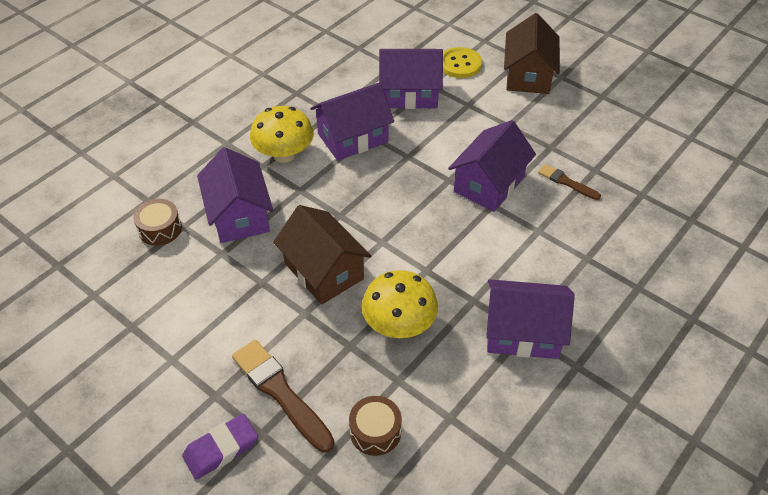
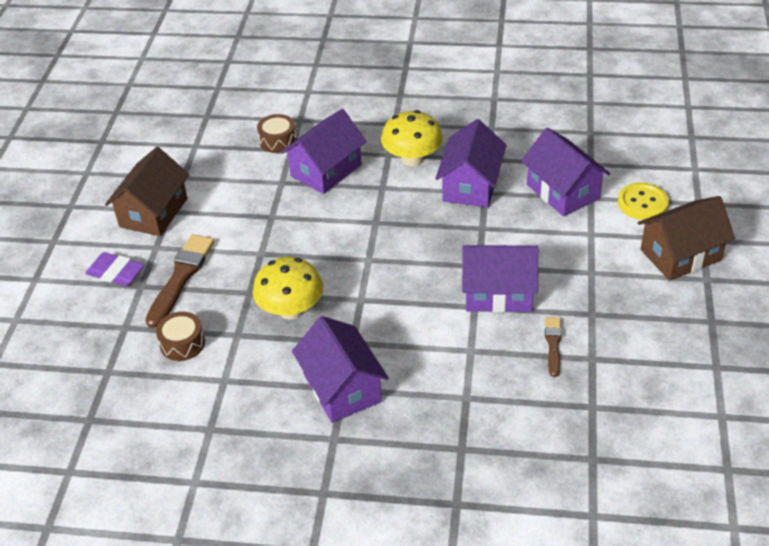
camera: 60 degrees right, 5 degrees down
brown house [273,205,371,305] -> brown house moved to [105,147,189,236]
purple house [310,82,394,161] -> purple house turned 75 degrees clockwise [435,119,506,207]

